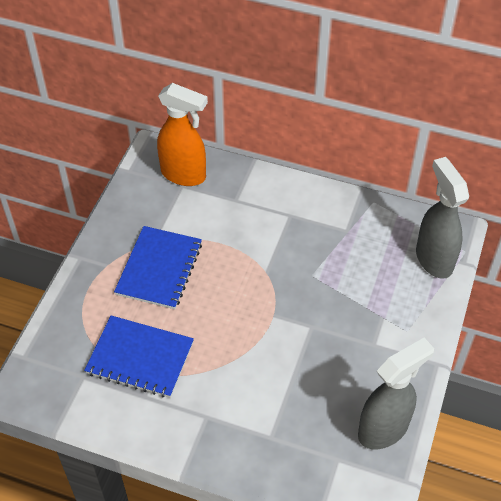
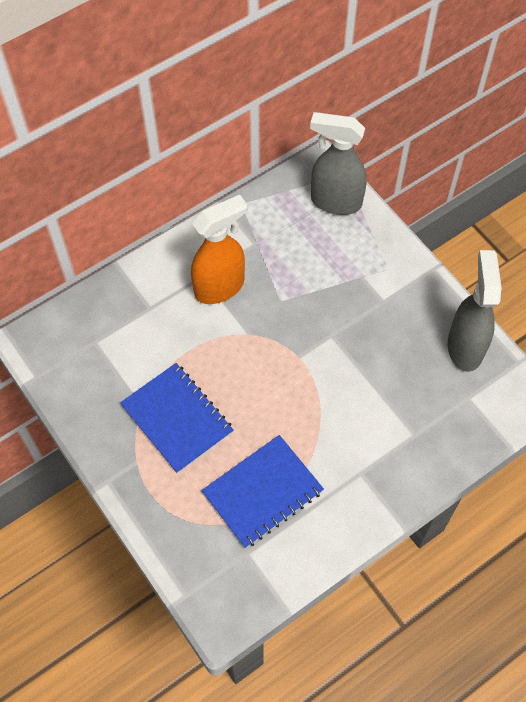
camera: 55 degrees left, 10 degrees up
orange spray bottle [157,83,208,186] -> orange spray bottle moved to [191,195,247,304]

